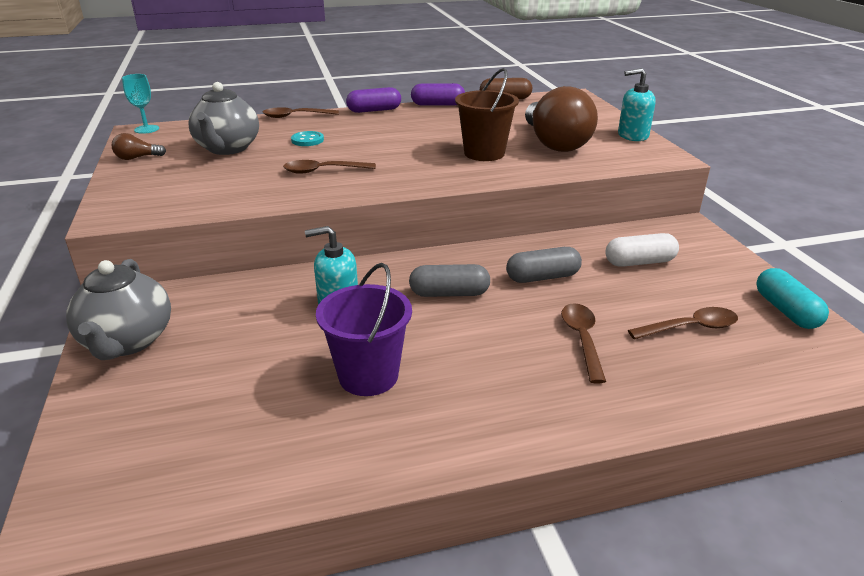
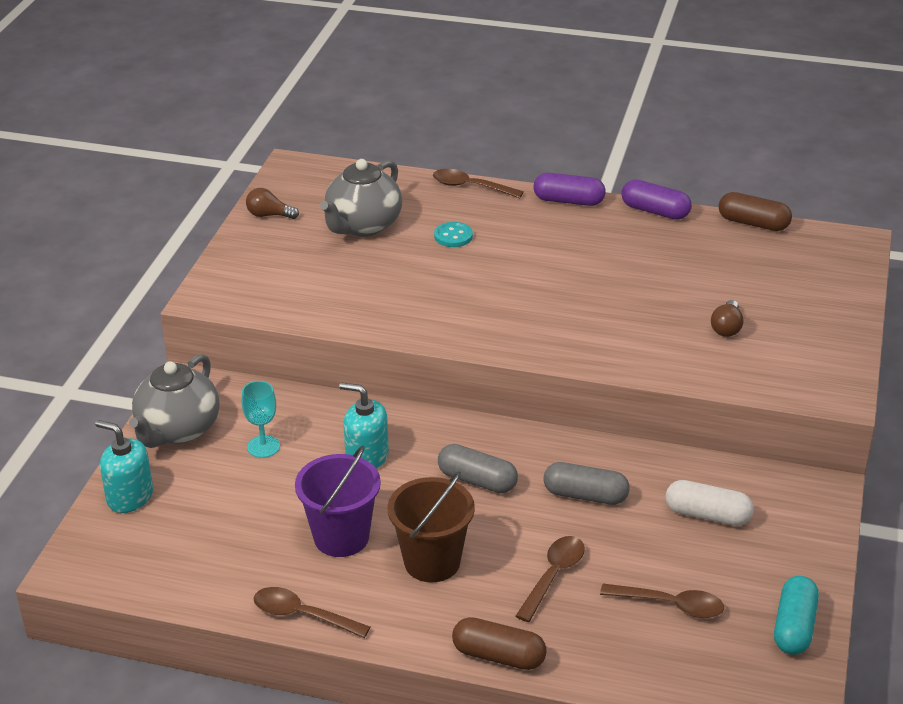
camera: 30 degrees right, 5 degrees up
turquoise goblet [122,74,159,134] -> turquoise goblet moved to [242,381,280,458]
brown spoon [283,160,376,174] -> brown spoon moved to [254,587,370,638]
brown bucket [455,68,519,161] -> brown bucket moved to [388,471,475,582]
brown light bulb [525,86,598,152] -> brown light bulb [711,300,744,337], size x0.41
turquoise soap dispenser [618,68,656,141] -> turquoise soap dispenser moved to [95,420,153,513]
none -> brown capsule [452,617,547,670]

